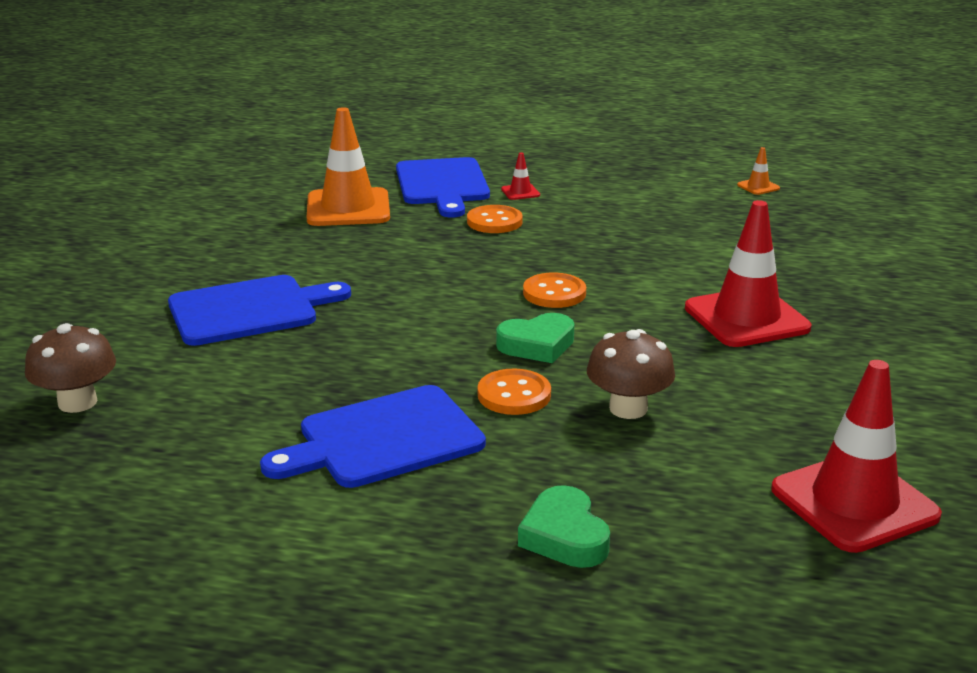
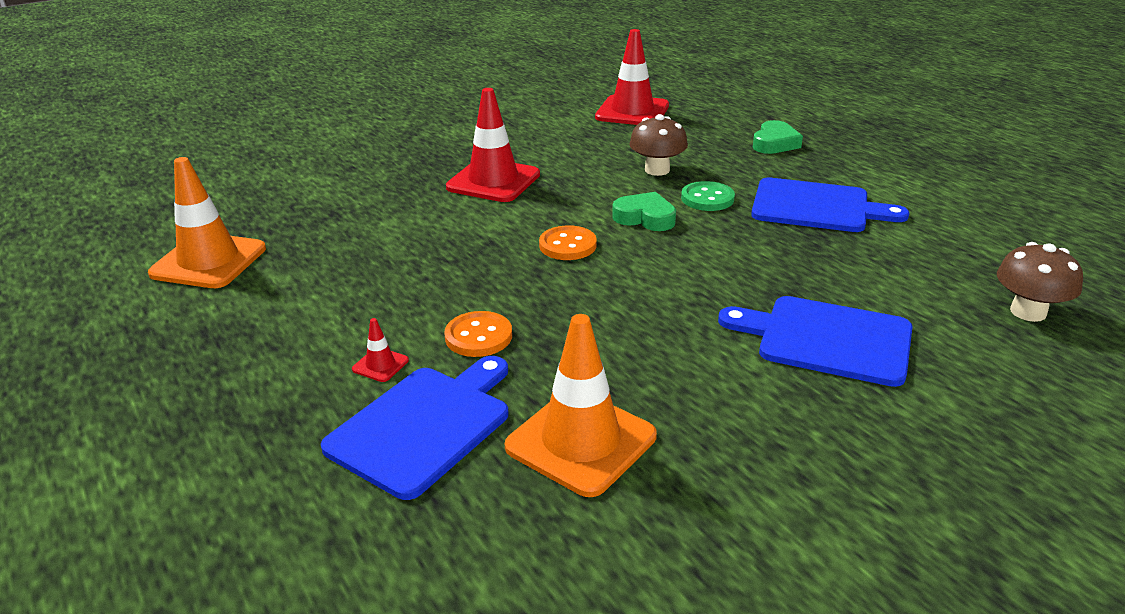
camera: 135 degrees left, 5 degrees up
orange button [478,369,551,415] -> green button [681,181,735,211]
orange traffic cone [737,147,780,195] -> orange traffic cone [148,157,266,288], size x2.40

